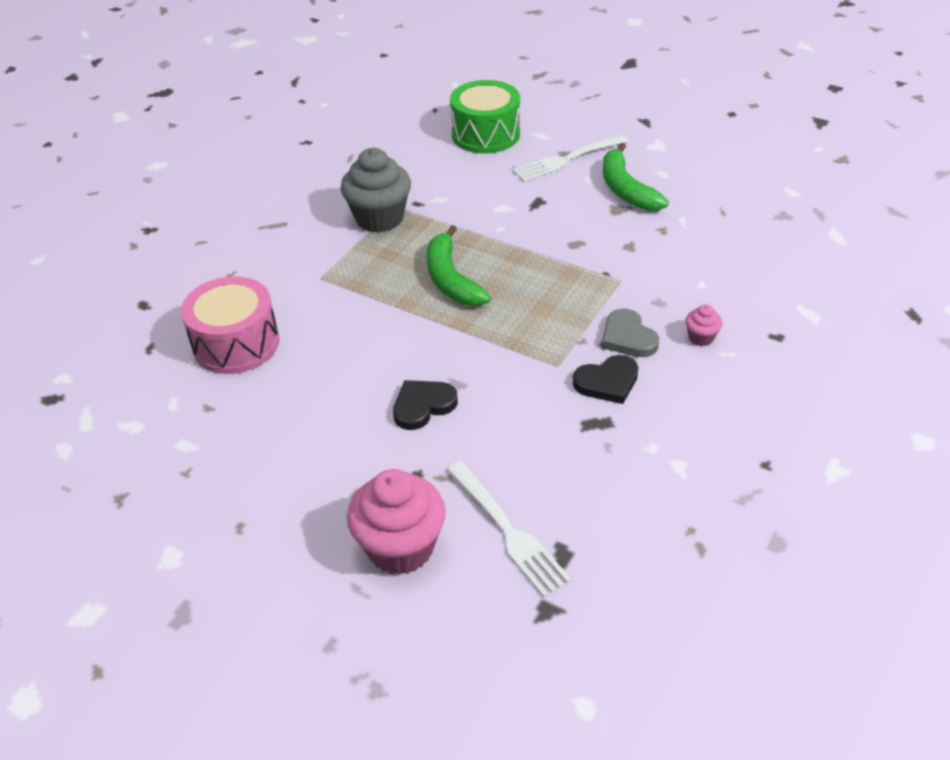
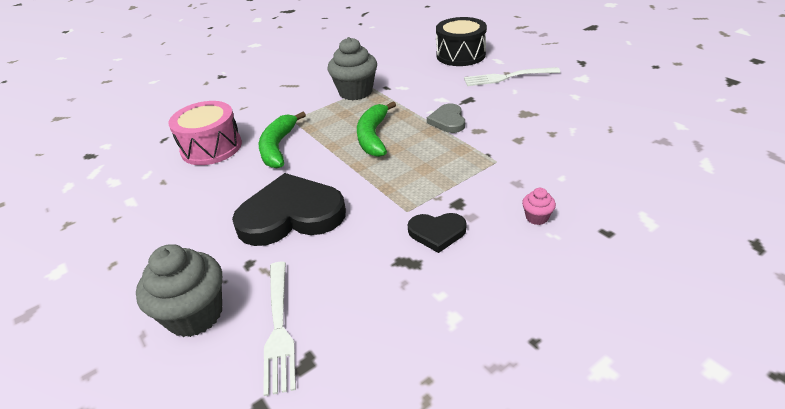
camera: 25 degrees right, 5 degrees down
pink cupcake [347,469,446,575] -> grey cupcake [136,244,222,337]
black heart [393,380,458,430] -> black heart [232,173,346,246], size x1.98
green drum [450,80,520,153] -> black drum [436,17,487,66]
grey heart [601,308,659,357] -> grey heart moved to [427,104,465,133]
green banana [603,143,669,211] -> green banana moved to [259,112,306,168]

